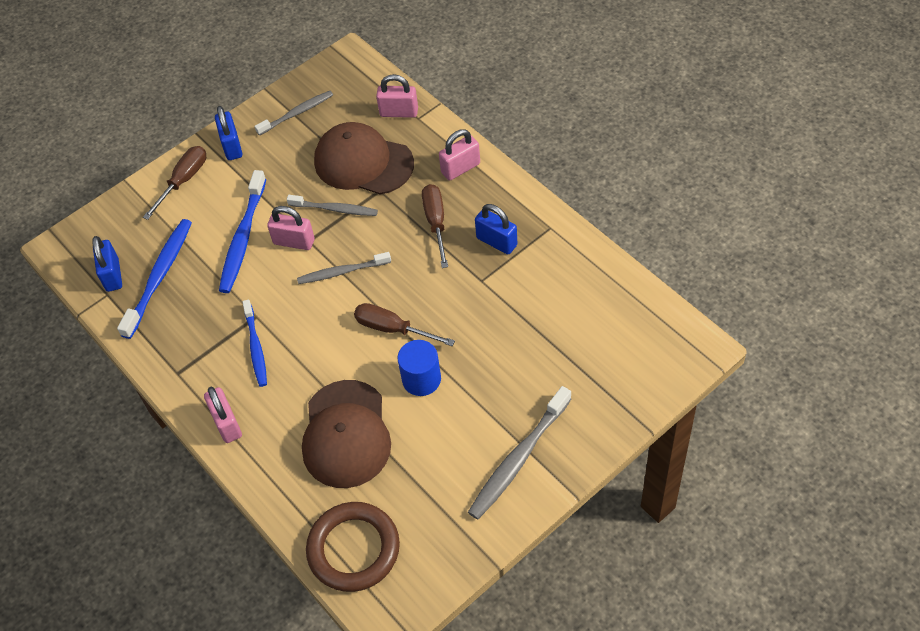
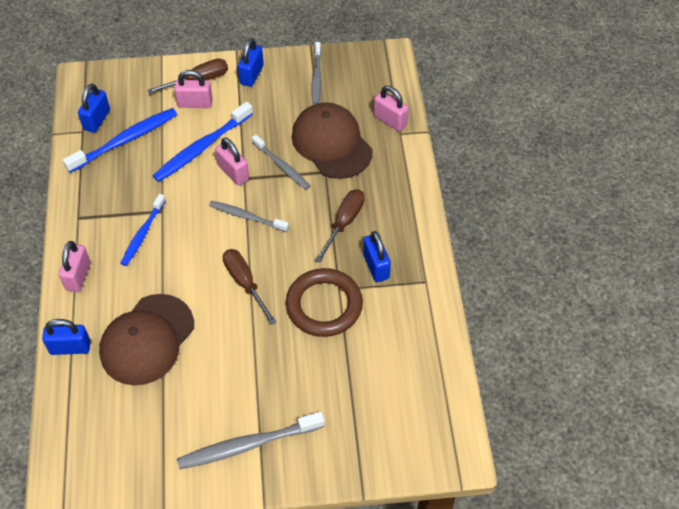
camera: 30 degrees right, 0 degrees up
grey toothbrush [254,91,333,136] -> grey toothbrush turned 90 degrees clockwise [311,42,321,105]
brown ring [306,502,400,592] -> brown ring moved to [286,268,363,337]
blue cylinder [398,340,441,396] -> none
pink padlock [439,129,480,180] -> pink padlock moved to [174,70,212,108]
none -> blue padlock [42,319,90,355]

